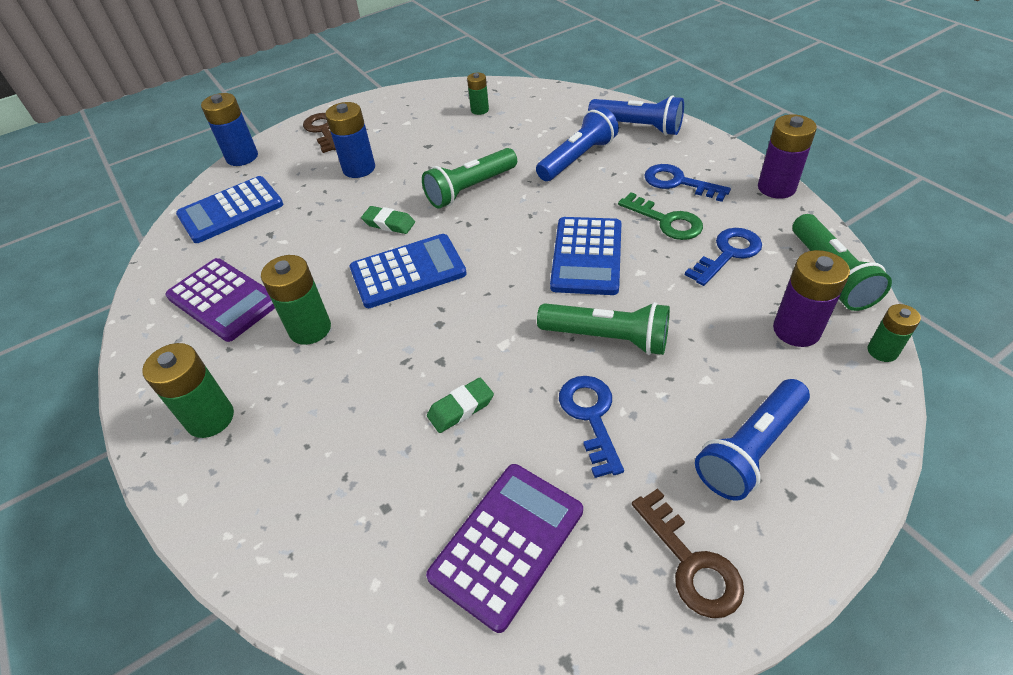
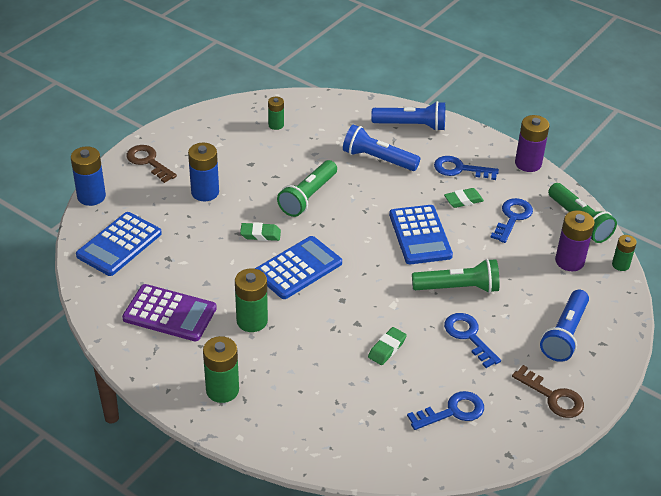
camera: 25 degrees left, 5 degrees down
purple calculator [426,464,583,633] -> blue key [407,391,484,430]
blue flashlight [536,106,619,181] -> blue flashlight turned 90 degrees counterclockwise [343,124,420,171]
green key [618,192,703,240] -> green eraser [444,188,484,208]

